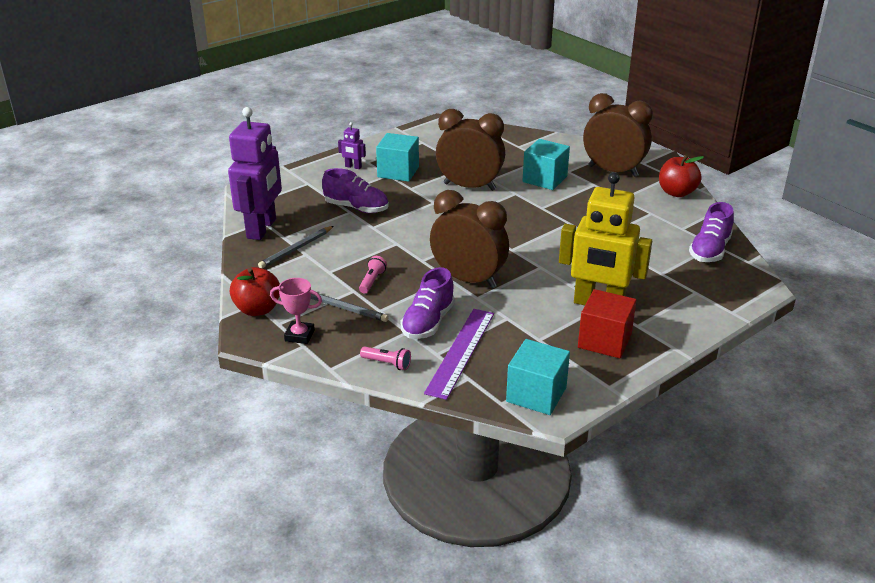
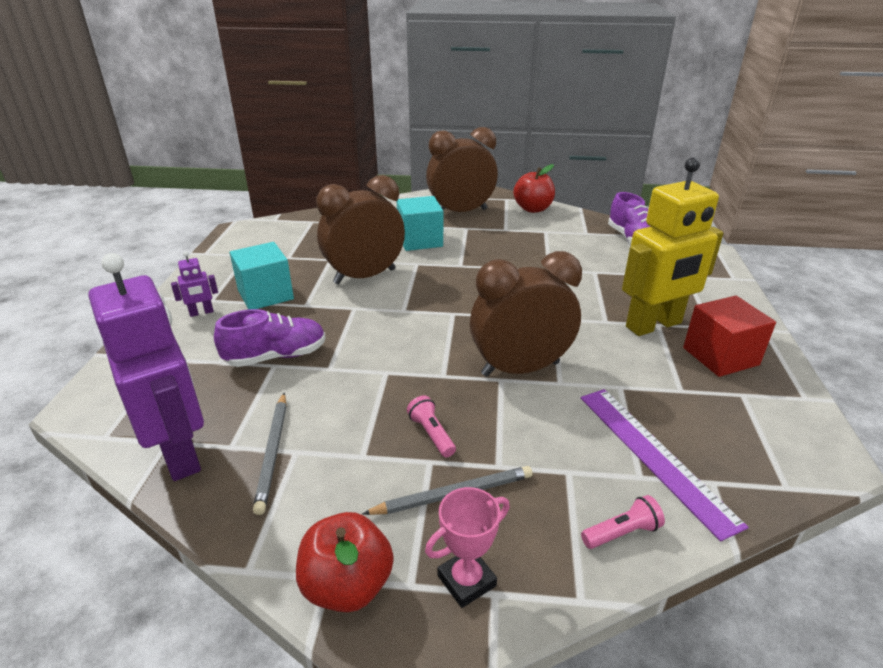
camera: 45 degrees left, 0 degrees up
purple shoe [401,267,455,339] -> none
turquoise cube [506,339,570,415] -> none

